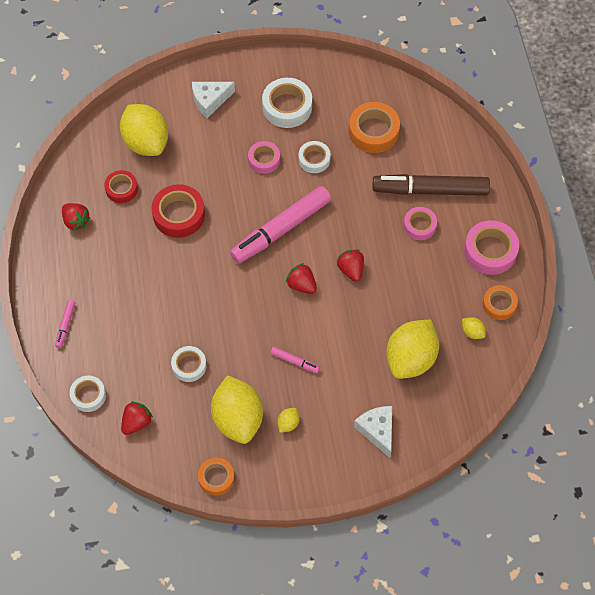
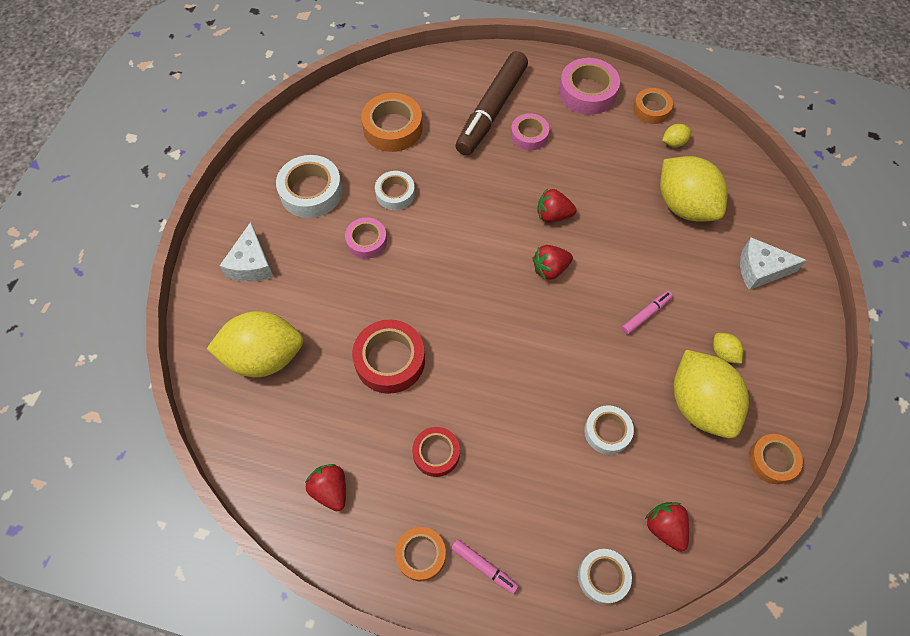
camera: 65 degrees left, 0 degrees up
red strawberry [62,203,91,231] -> red strawberry turned 105 degrees counterclockwise [305,464,346,511]
red tape [104,170,138,203] -> red tape moved to [412,427,460,477]
yellow lemon [211,375,263,444] -> yellow lemon turned 60 degrees clockwise [674,350,749,438]
pink marker [230,186,331,264] -> none
none -> orange tape [395,527,446,581]

